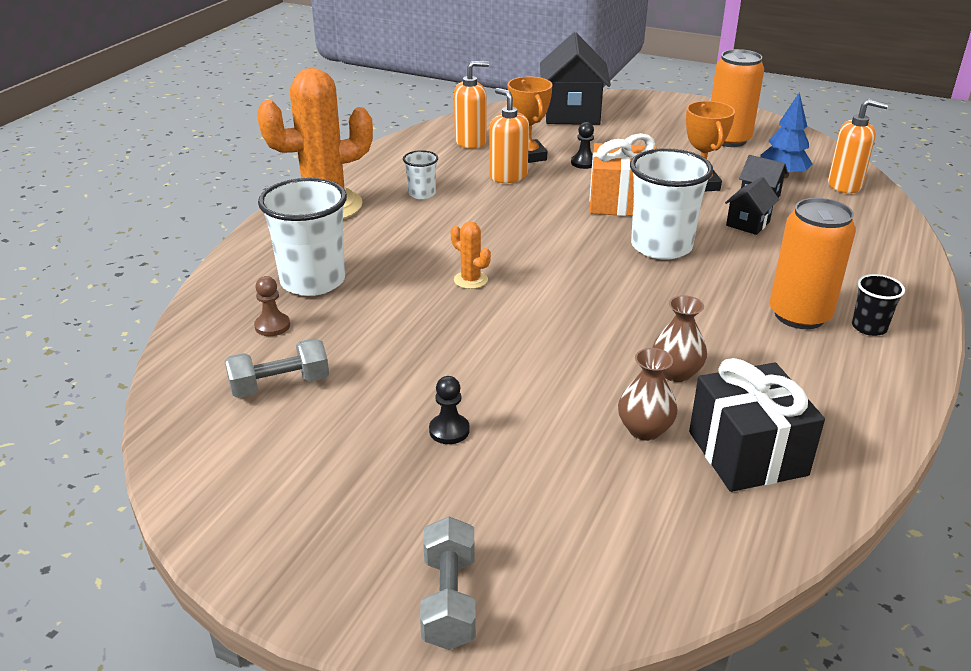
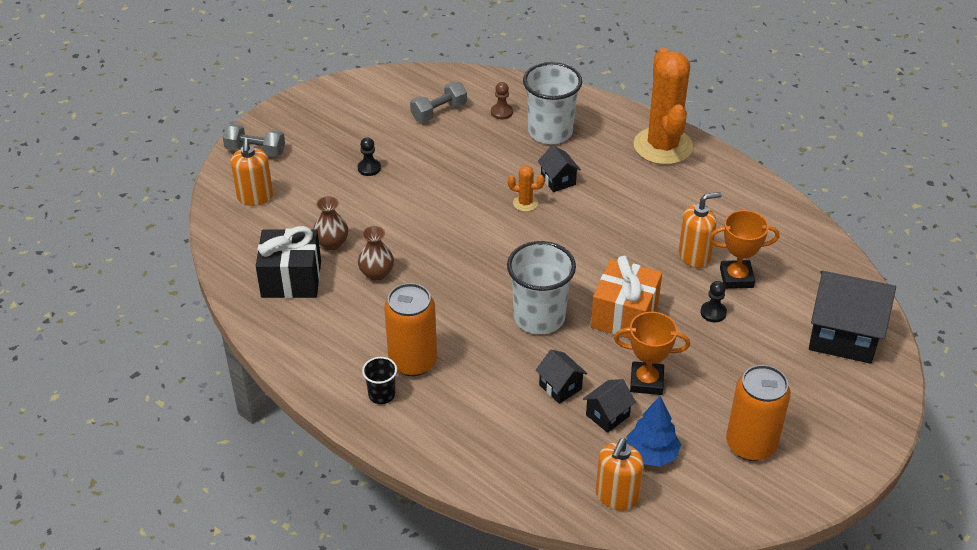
camera: 105 degrees right, 10 degrees up
grey dumbbell [225,338,329,398] -> grey dumbbell turned 60 degrees clockwise [410,82,467,122]
white cup [403,150,438,199] -> none
orange cactus [451,222,491,289] -> orange cactus turned 45 degrees clockwise [508,165,545,212]
orange soap dispenser [454,61,489,149] -> orange soap dispenser moved to [231,138,273,206]
none -> black house [537,145,581,192]

